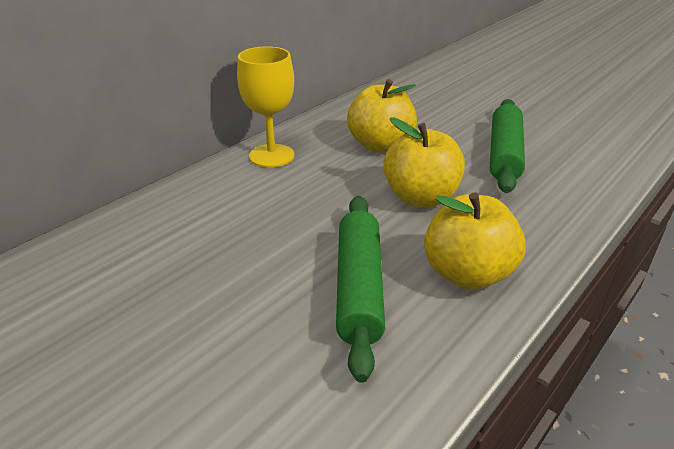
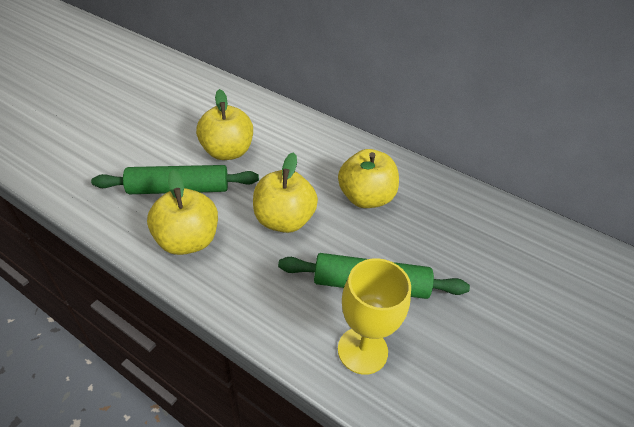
camera: 80 degrees right, 10 degrees up
yellow goblet [237,46,294,168] -> yellow goblet moved to [338,258,411,375]
none -> yellow apple [196,89,253,160]

